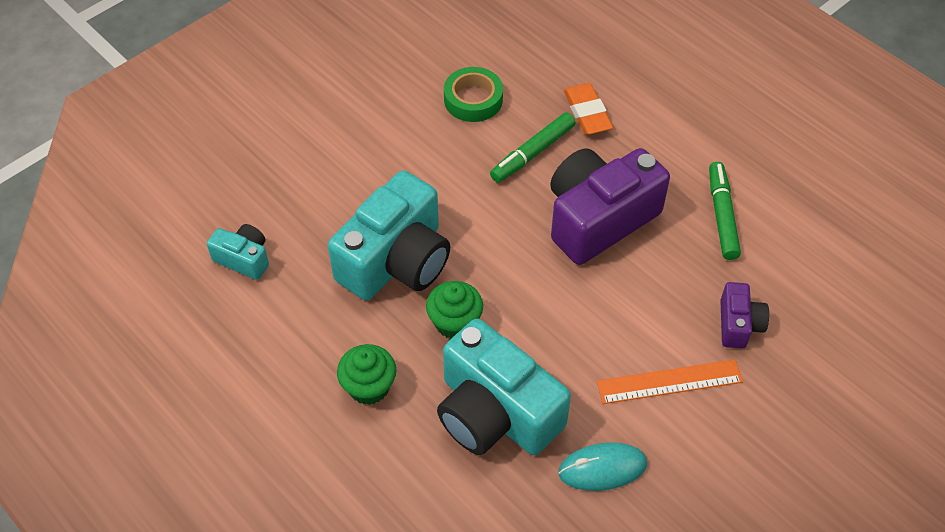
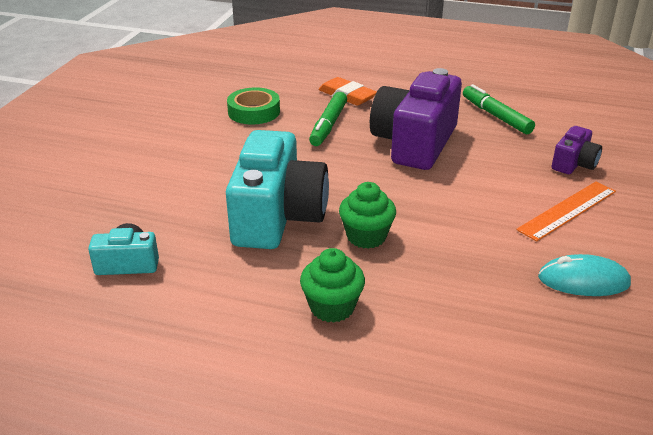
camera: 30 degrees left, 20 degrees down
turquoise camera [437,319,571,455] -> none
turquoise mouse [559,442,647,491] -> turquoise mouse turned 45 degrees clockwise [538,254,631,296]
purple camera [720,282,769,348] -> purple camera turned 60 degrees clockwise [552,126,602,174]

